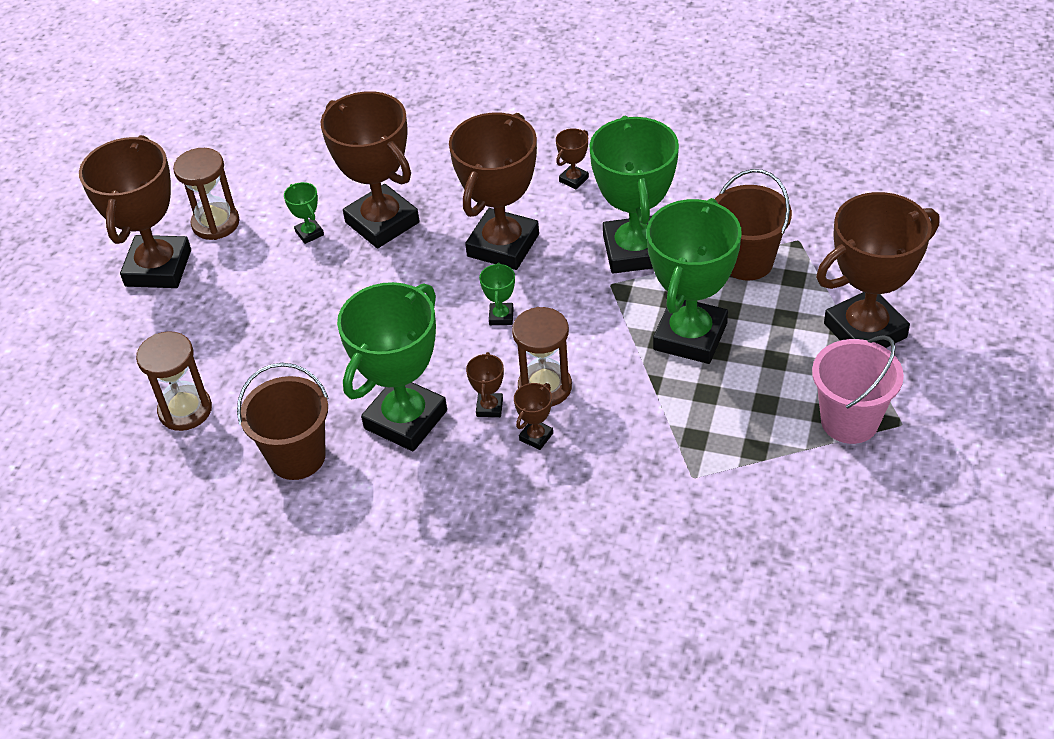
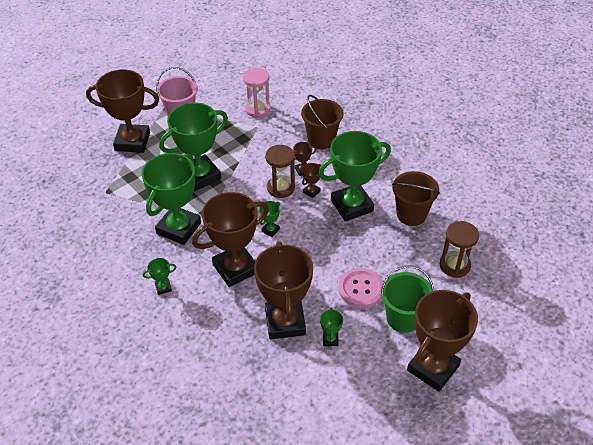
camera: 150 degrees left, 0 degrees up
brown hourglass [173,148,240,240] -> none
brown trophy [556,128,589,189] -> green trophy [143,258,177,295]
brown bucket [715,169,792,280] -> brown bucket moved to [301,95,344,149]
none -> pink hourglass [243,68,271,118]
none -> pink button [339,268,383,308]
none -> green bucket [381,265,434,333]

